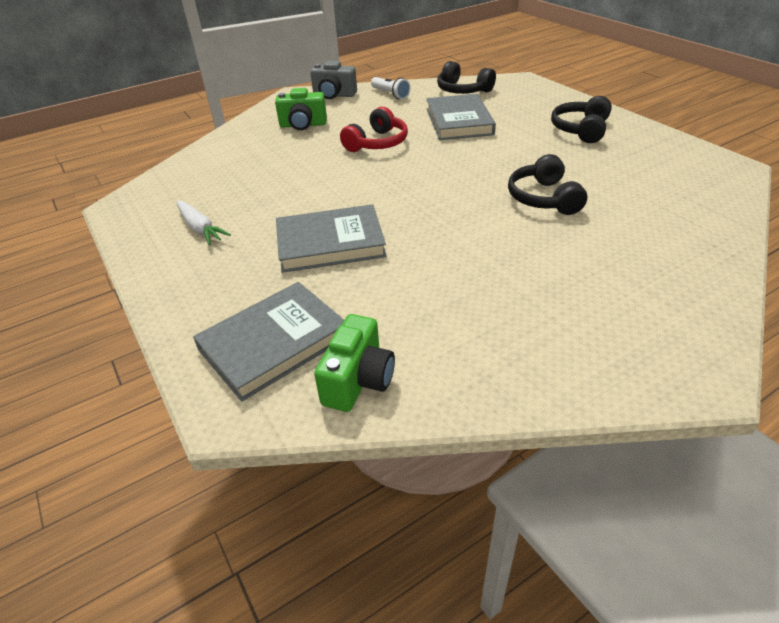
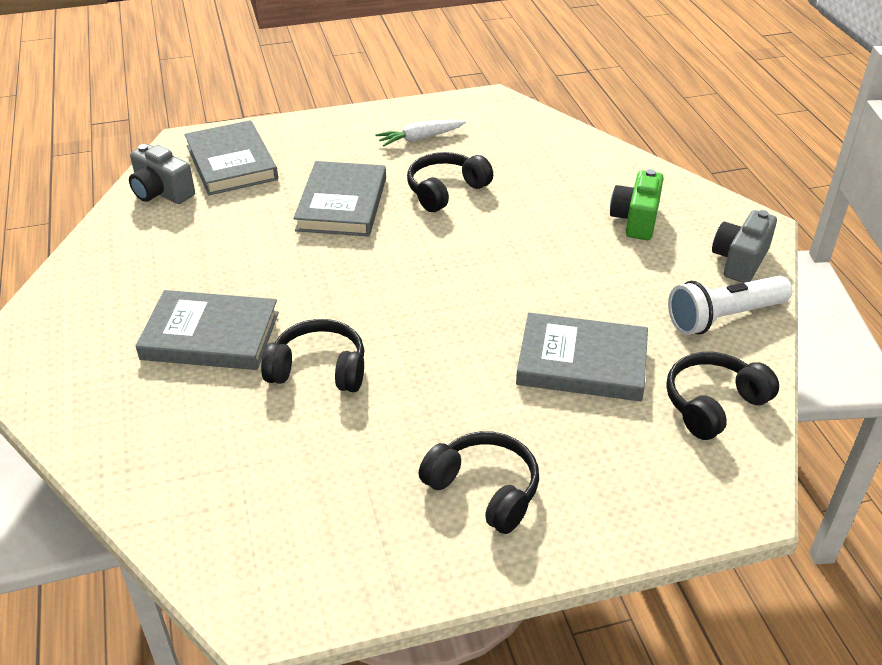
camera: 105 degrees right, 0 degrees up
green camera [314,314,395,412] -> grey camera [129,144,195,204]
red headphones [340,107,408,152] -> none
white flashlight [371,77,411,99] -> white flashlight [668,276,792,335], size x1.56
none -> grey book [136,290,279,370]
none -> black headphones [407,152,493,212]

